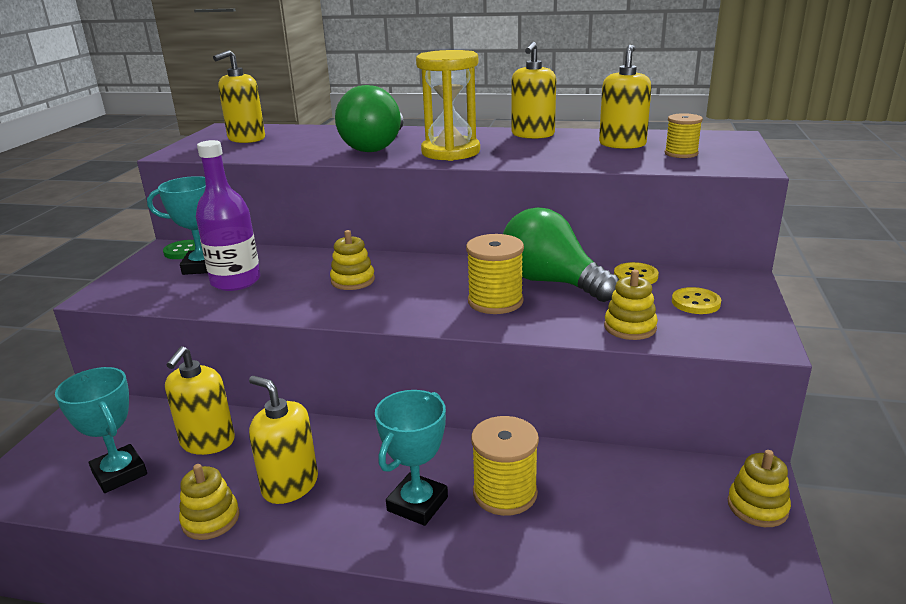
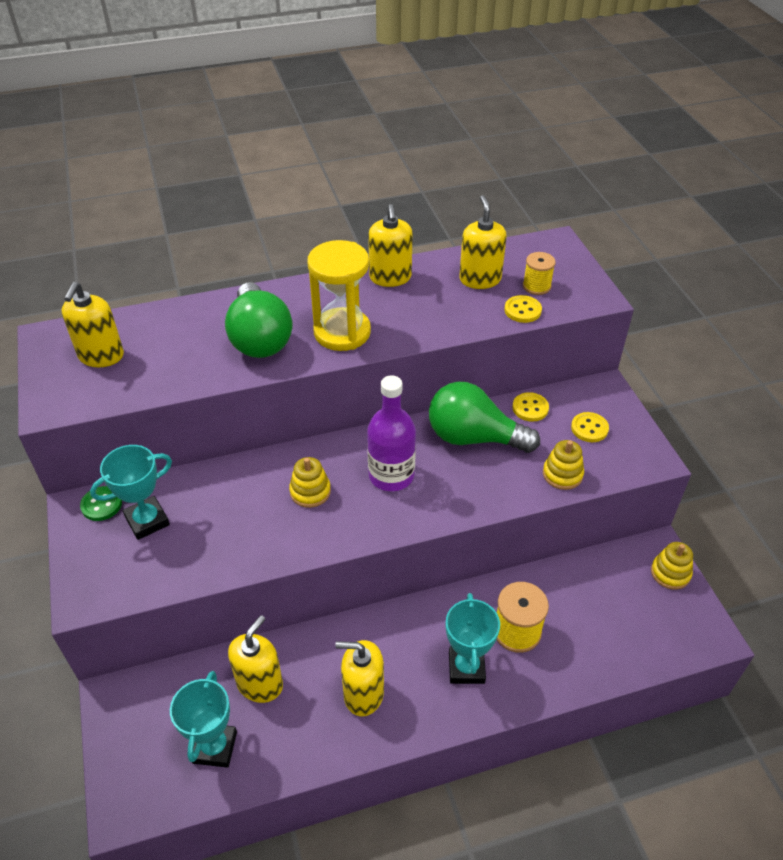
camera: 30 degrees left, 20 degrees up
turquoise trophy [55,367,147,493] -> turquoise trophy turned 75 degrees clockwise [170,671,237,768]
yellow soap dispenser [165,346,235,455] -> yellow soap dispenser turned 135 degrees counterclockwise [228,615,283,703]
yellow stacking toy [179,464,240,540] -> none
purple bottle [196,140,261,291] -> purple bottle moved to [367,376,416,491]
yellow spool [466,234,524,314] -> none
none -> yellow button [504,295,542,323]

